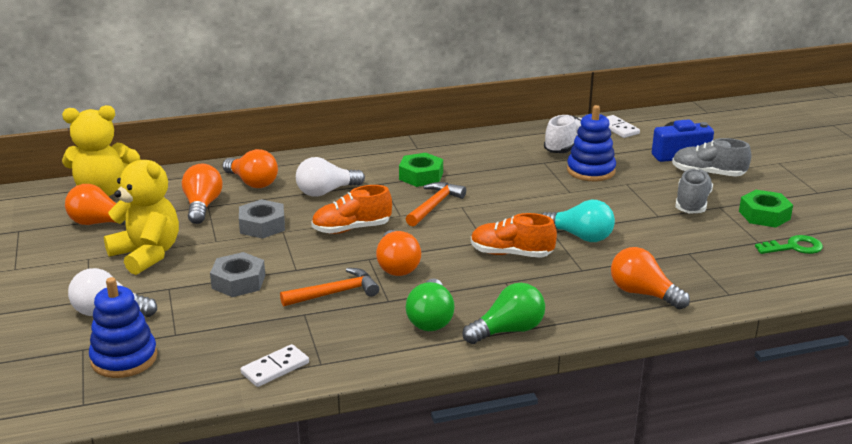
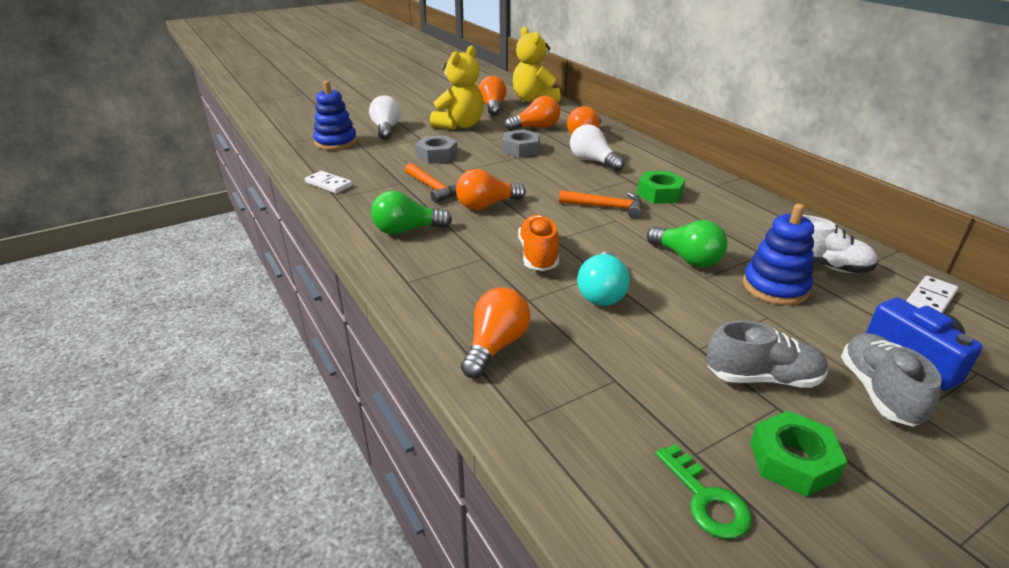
camera: 75 degrees right, 5 degrees up
orange shoe [311,185,392,234] -> none
green light bulb [463,283,545,344] -> green light bulb moved to [647,220,728,268]

